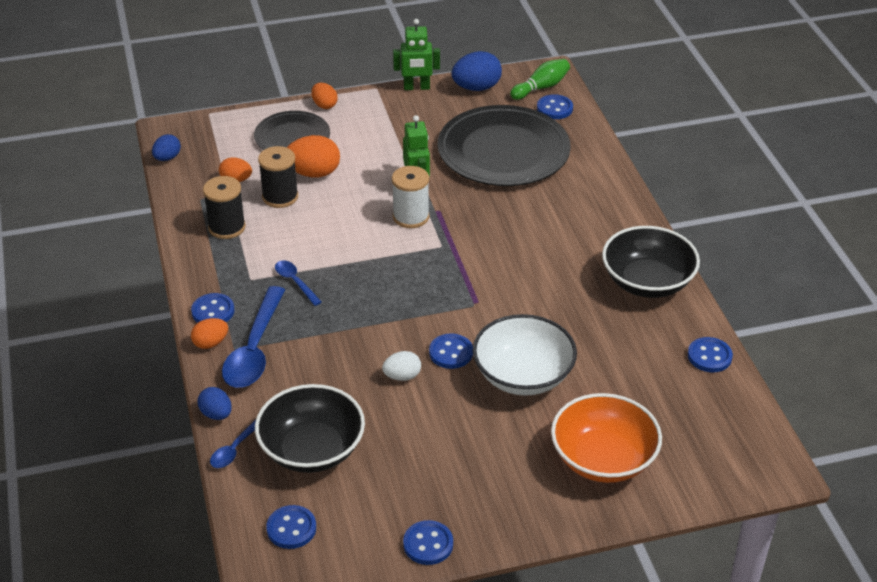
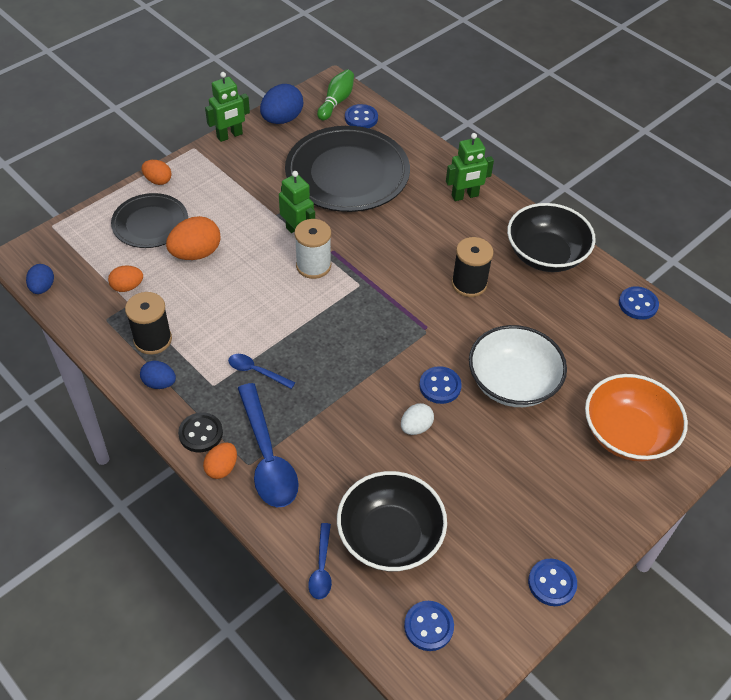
camera: 30 degrees left, 10 degrees up
blue button [191,293,235,323] -> black button [178,412,223,452]
blue egg [197,387,232,420] -> blue egg moved to [140,361,176,389]
black spool [258,146,298,208] -> black spool moved to [452,237,493,297]
none -> green robot [446,133,494,201]

